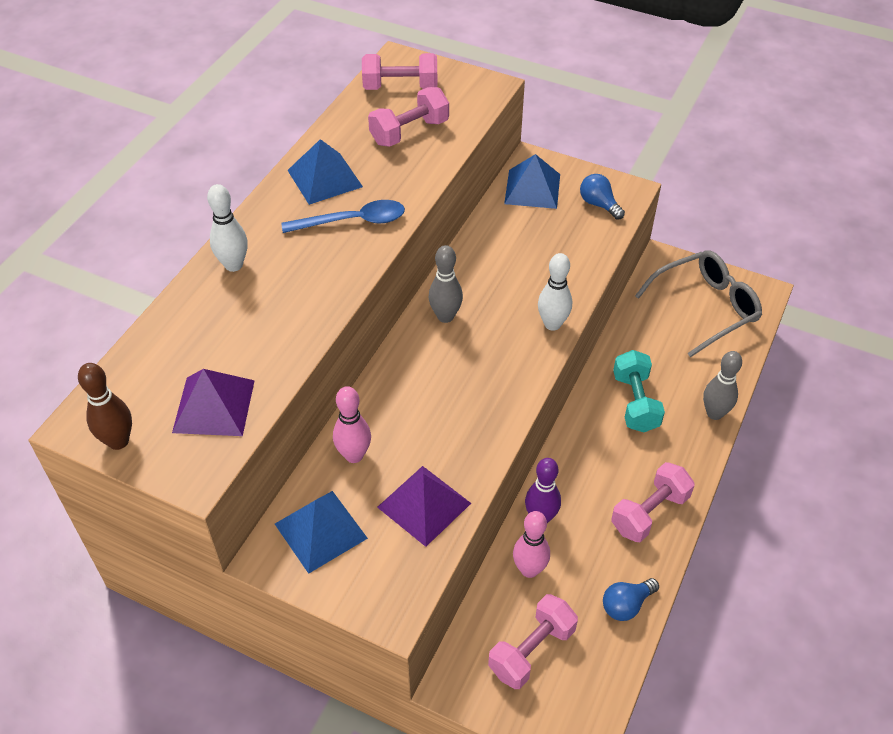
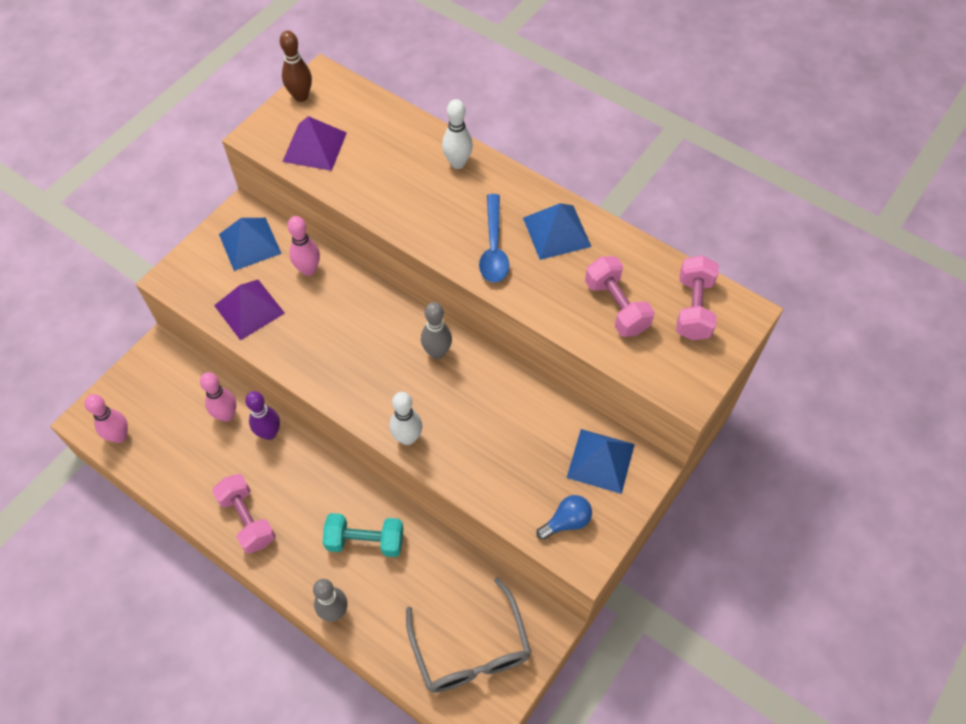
camera: 100 degrees right, 10 degrees up
pink dumbbell [488,594,578,689] -> none
blue light bulb [603,578,659,621] -> none
none -> pink bowling pin [85,394,128,443]

